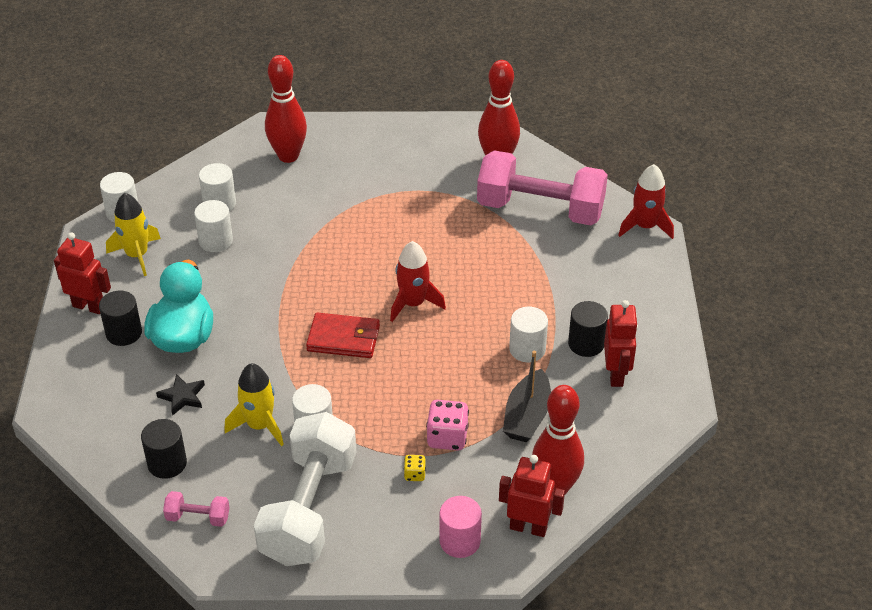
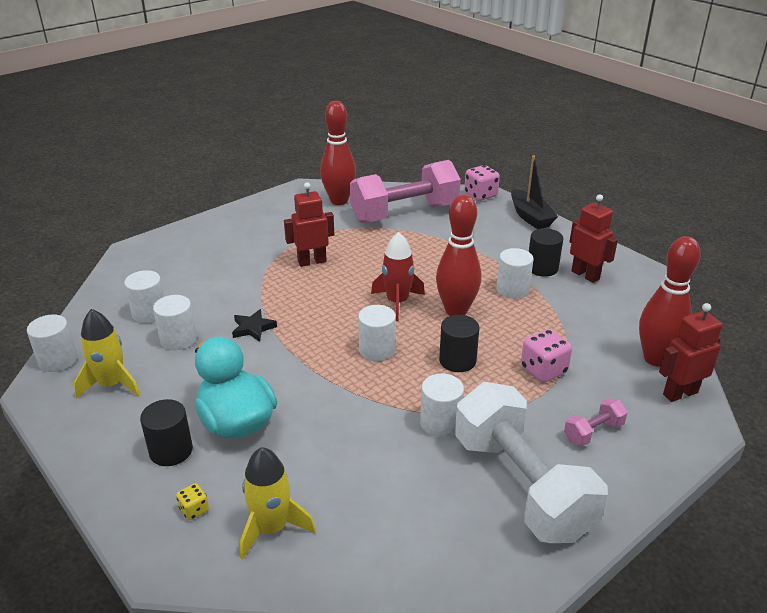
camera: 40 degrees left, 10 degrees down
red robot [54,232,111,314] -> red robot moved to [284,182,334,267]
black cylinder [141,419,187,479] -> black cylinder moved to [439,315,479,372]
black star [156,374,205,416] -> black star moved to [232,309,277,342]
pink dumbbell [163,491,229,527] -> pink dumbbell moved to [564,398,628,446]
yellow rocket [224,363,284,446] -> yellow rocket moved to [240,447,316,559]
red bowling pin [265,55,307,163] -> red bowling pin moved to [436,194,481,316]
red wallet [306,313,380,358] -> white cylinder [358,305,396,361]
yellow dice [404,455,426,481] -> yellow dice moved to [176,483,209,520]
pink cylinder [440,496,482,558] -> none
black boat [503,351,551,442] -> black boat moved to [511,155,558,229]
red rocket [618,164,674,239] -> pink dice [464,165,500,201]

